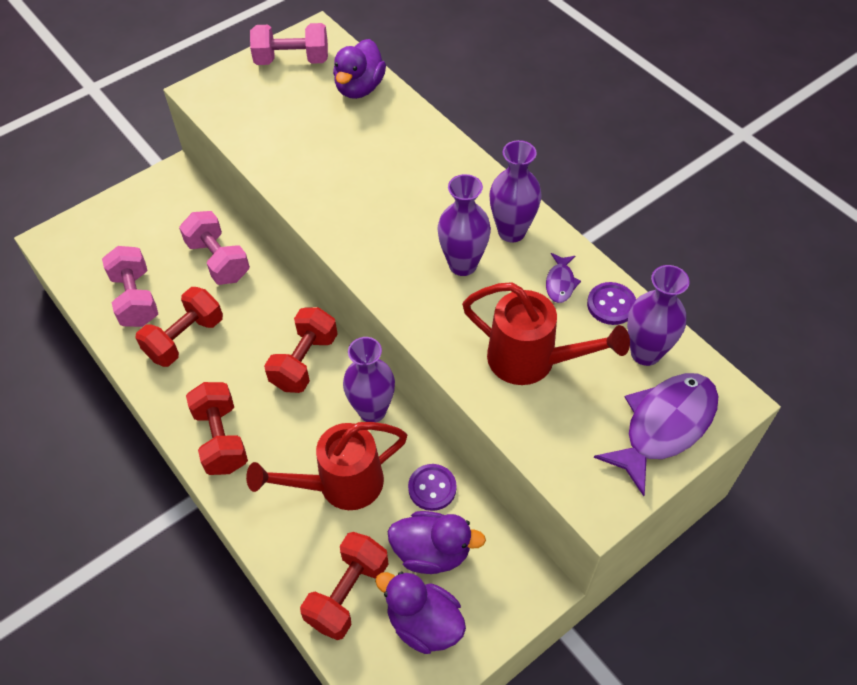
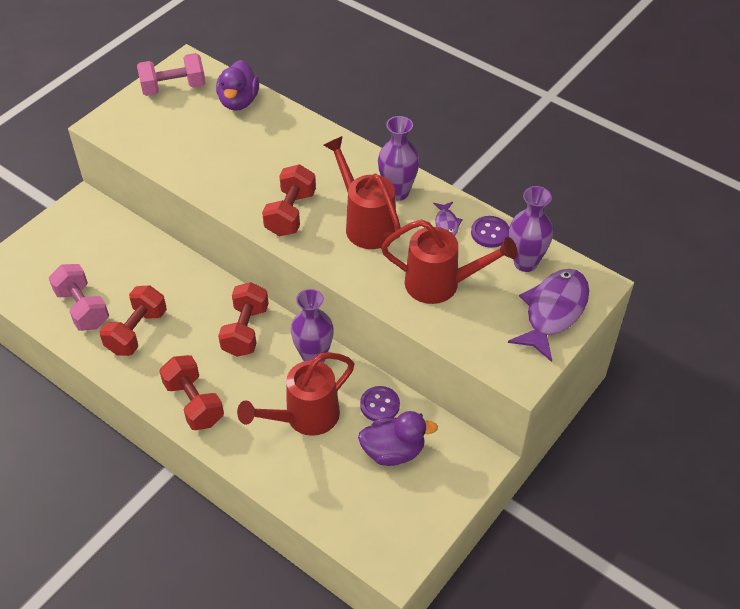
camera: 15 degrees left, 5 degrees down
pink dumbbell [179,211,250,285] -> none
red dumbbell [300,532,388,640] -> red dumbbell moved to [262,164,316,236]
purple duck [375,571,466,654] -> none
purple vase [437,174,491,276] -> red watering can [323,136,401,249]

